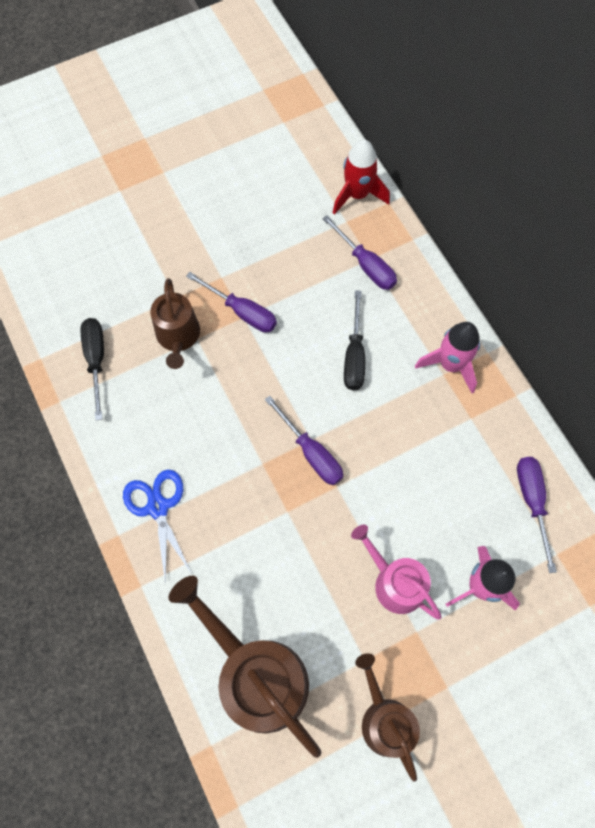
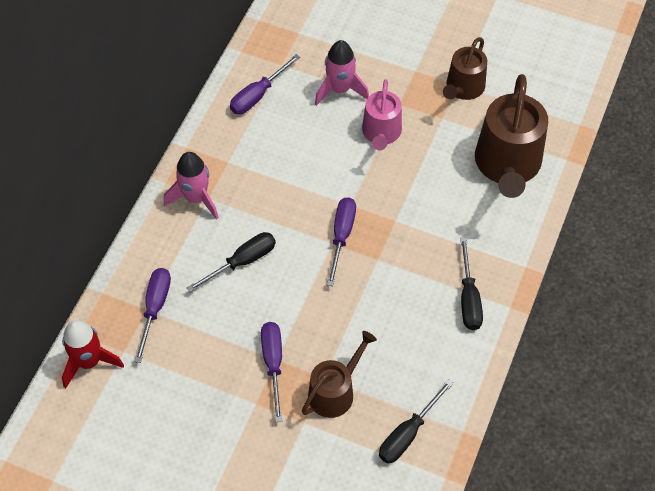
camera: 130 degrees left, 10 degrees down
blue scissors [123,470,192,584] -> black screwdriver [460,237,483,330]

